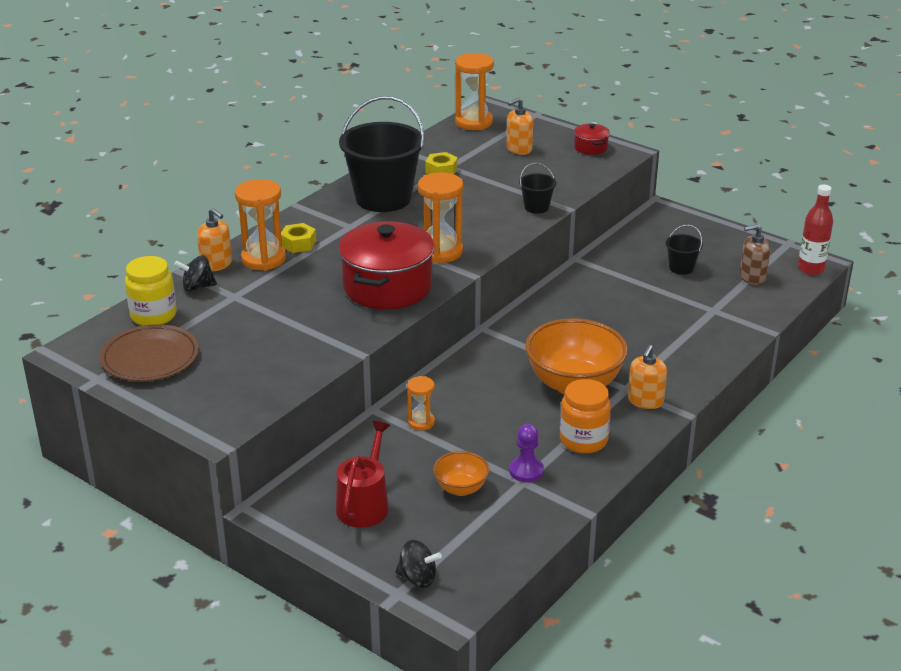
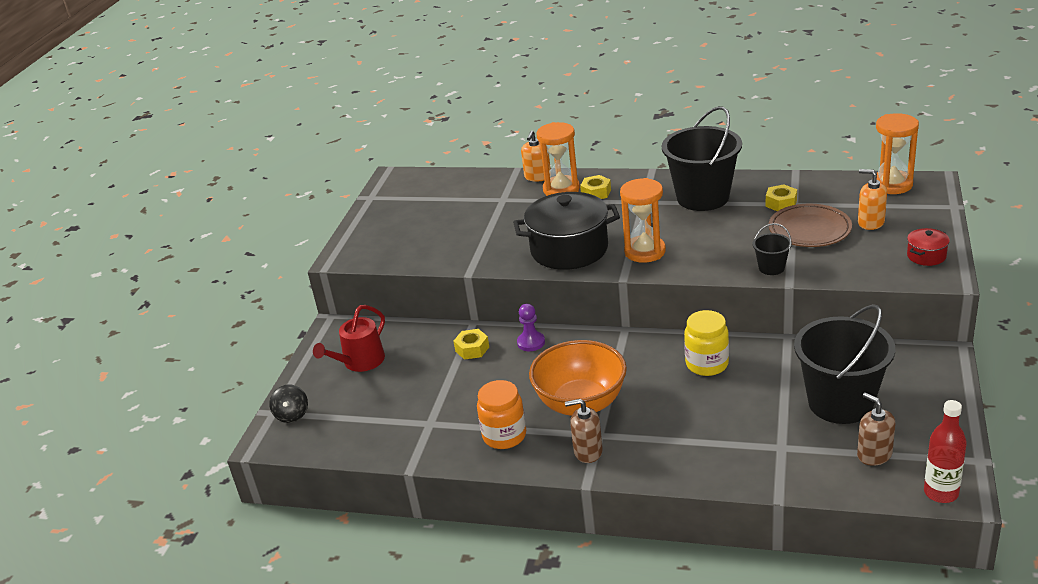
camera: 70 degrees right, 0 degrees up
brown plate [100,324,199,381] -> brown plate moved to [769,203,852,247]
yellow jar [125,256,177,326] -> yellow jar moved to [684,310,729,376]
black spinning top [174,255,217,292] -> none
red watering can [336,421,390,528] -> red watering can turned 135 degrees clockwise [313,305,385,372]
red pot [338,221,434,309] -> black pot [513,192,620,270]
orange hourglass [407,376,435,430] -> yellow nut [453,329,489,360]
orange bowl [433,451,489,496] -> none
purple pawn [509,424,544,482] -> purple pawn moved to [517,304,545,351]
orange soap dispenser [628,345,667,409] -> brown soap dispenser [565,399,603,463]
black bucket [665,225,703,275] -> black bucket [794,304,895,424], size x2.27

